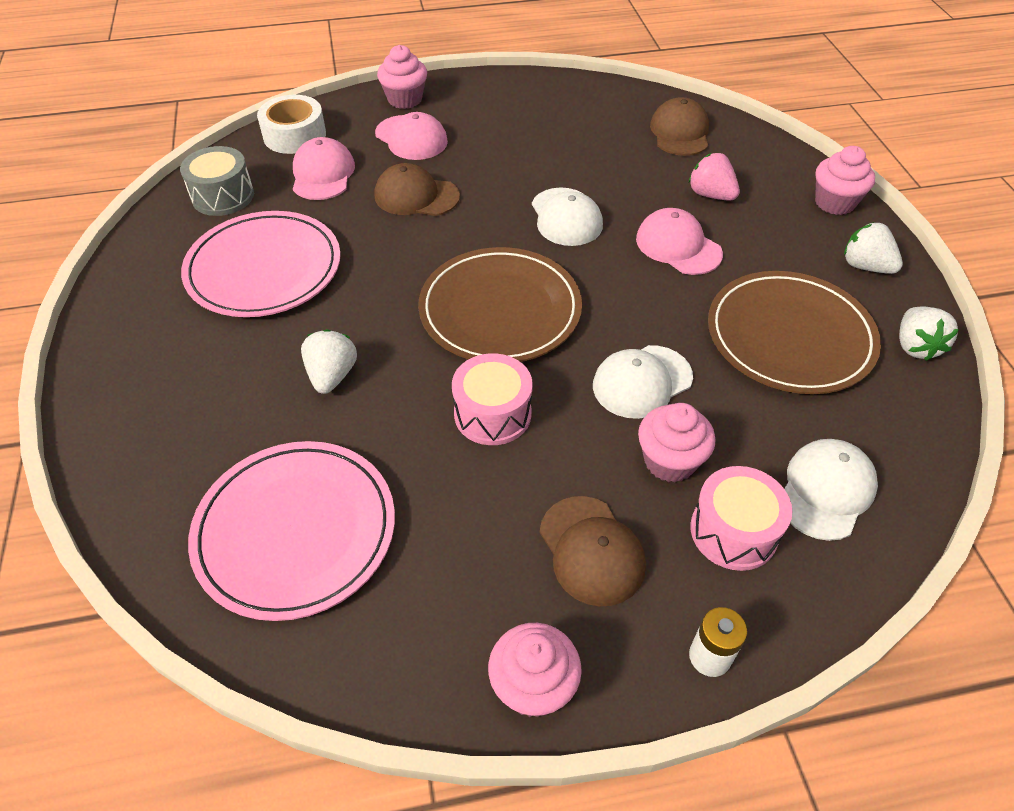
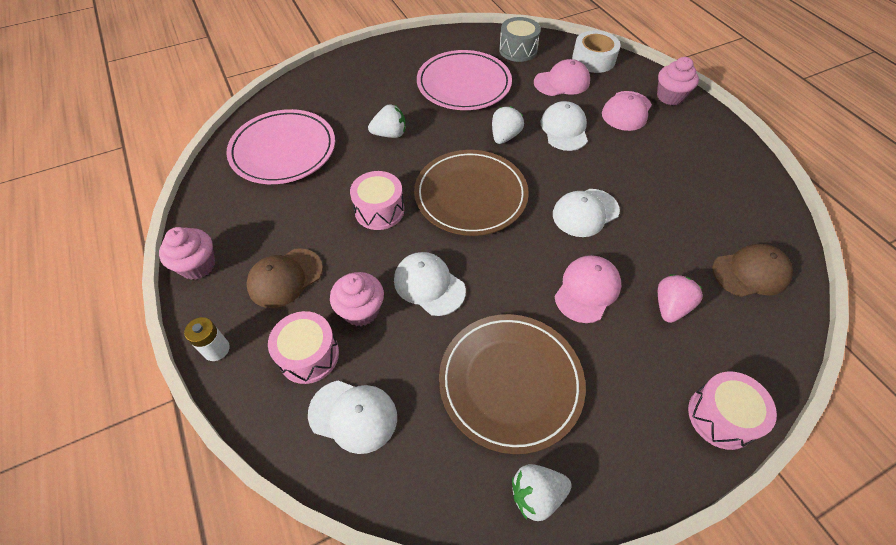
camera: 75 degrees right, 5 degrees up
brown cap [375,163,460,216] -> white cap [541,101,588,151]
pink cupcake [815,146,875,215] -> pink drum [688,371,777,450]
white strawberry [844,222,903,274] -> white strawberry moved to [492,106,524,144]

